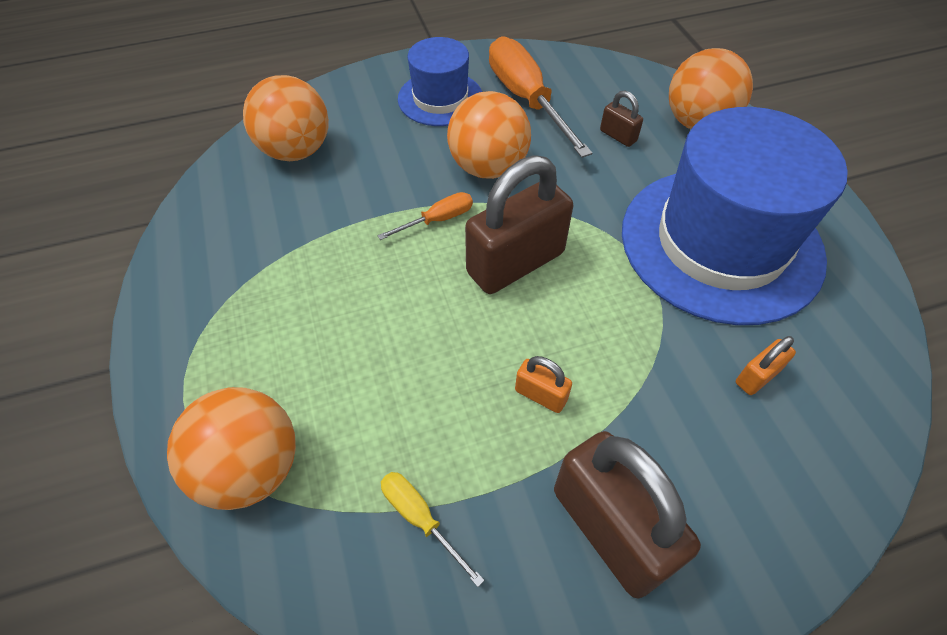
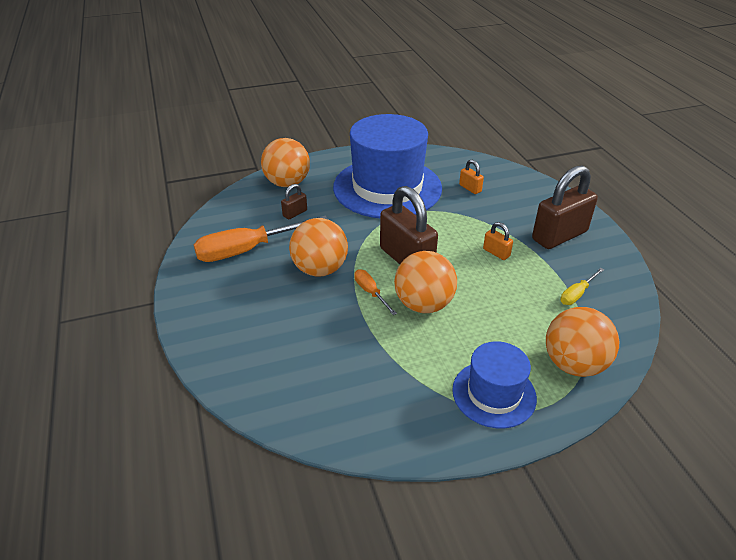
camera: 90 degrees left, 15 degrees down
orange ball [243,75,329,161] -> orange ball moved to [394,251,457,313]
blue hat [398,37,482,126] -> blue hat moved to [452,341,537,429]
orange padlock [515,356,572,413] -> orange padlock turned 75 degrees counterclockwise [483,222,513,260]

